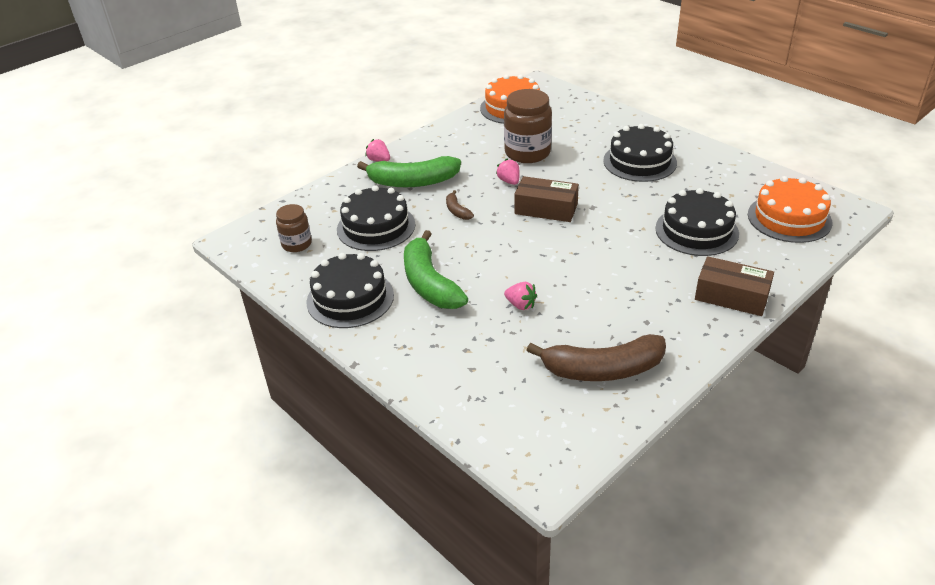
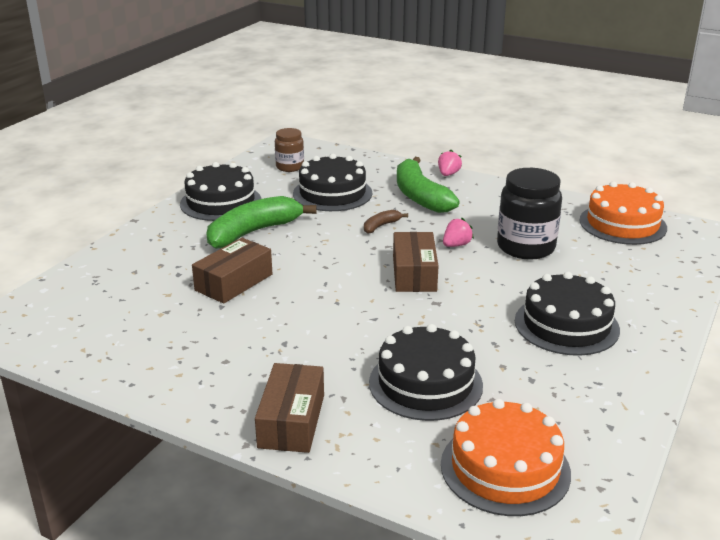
camera: 70 degrees right, 10 degrees down
brown jar [504,89,552,163] -> black jar [497,168,562,260]
pink strawberry [504,282,537,310] -> brown box [192,238,273,304]
brown banana [527,334,666,381] -> none

